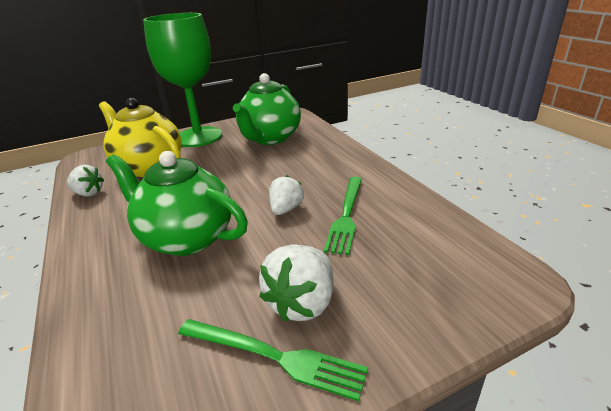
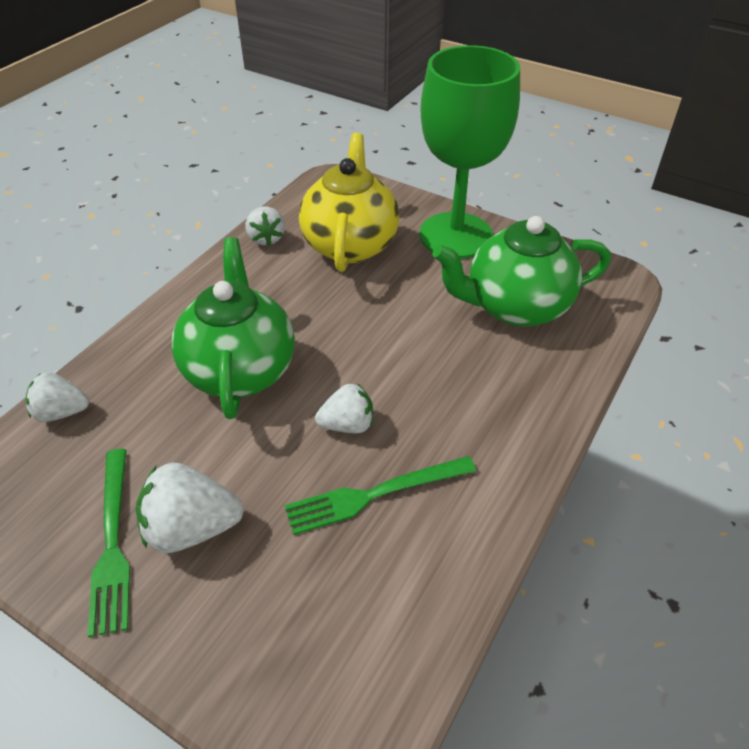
camera: 55 degrees right, 15 degrees up
none -> white strawberry [26,372,89,422]

